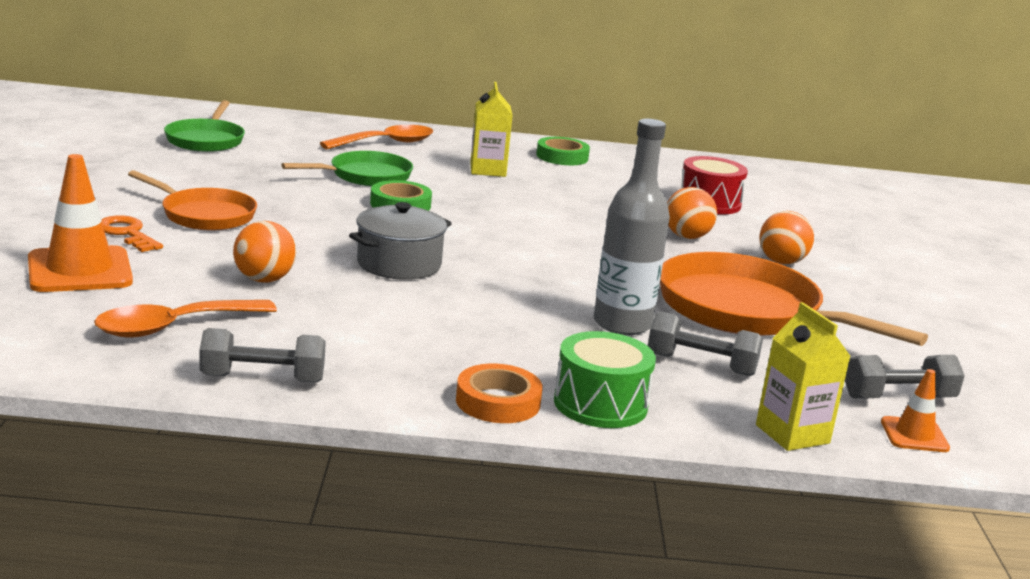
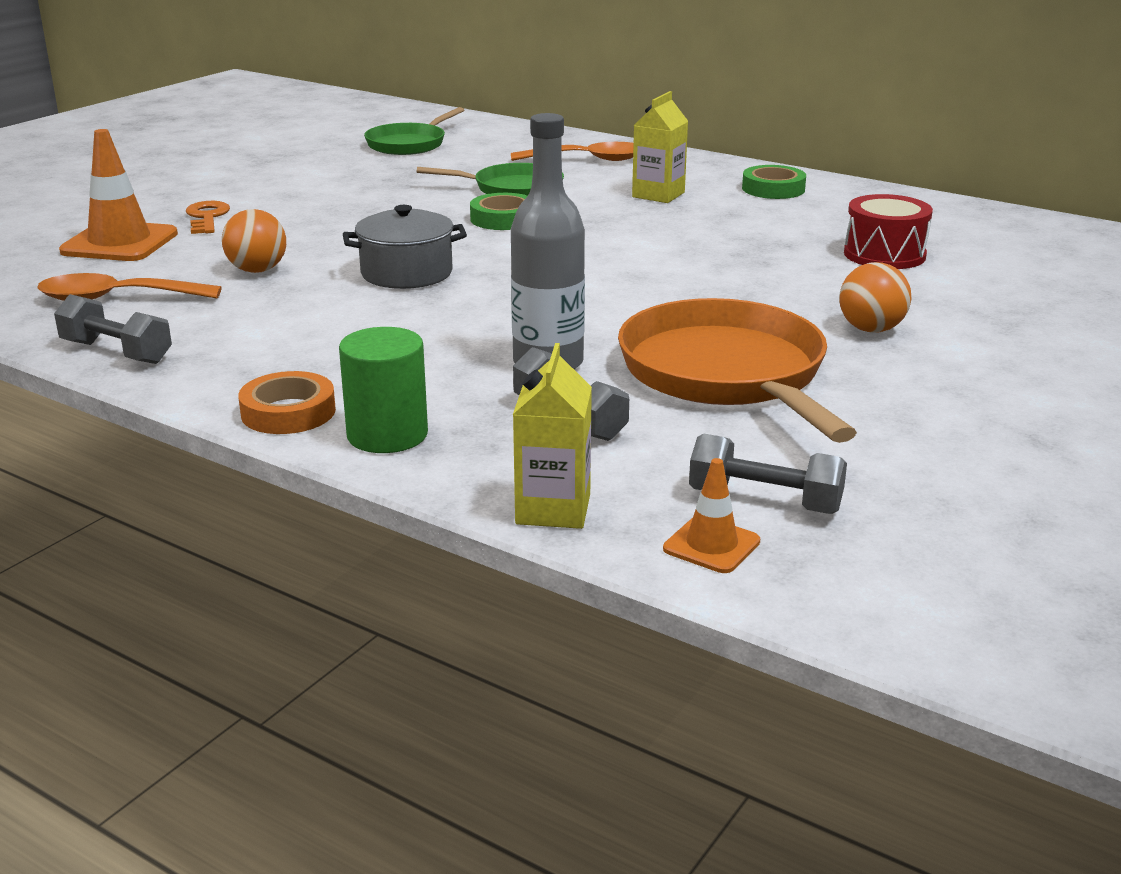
camera: 35 degrees right, 5 degrees up
orange pan [128,170,257,231] -> none
green drum [554,331,656,428] -> green cylinder [339,327,428,453]
orange ball [667,187,717,239] -> none

